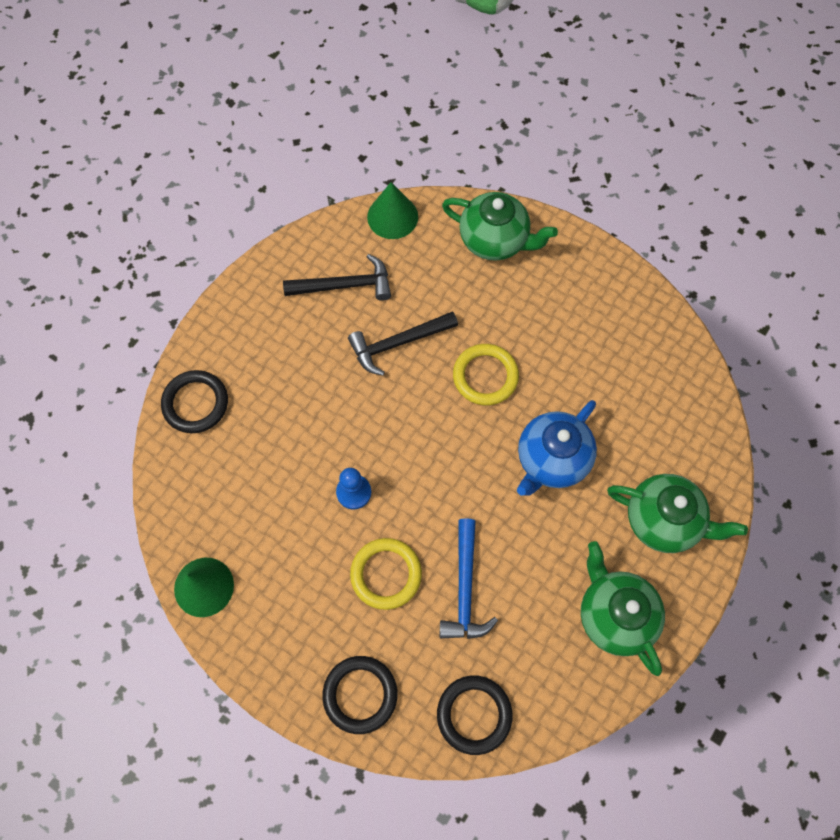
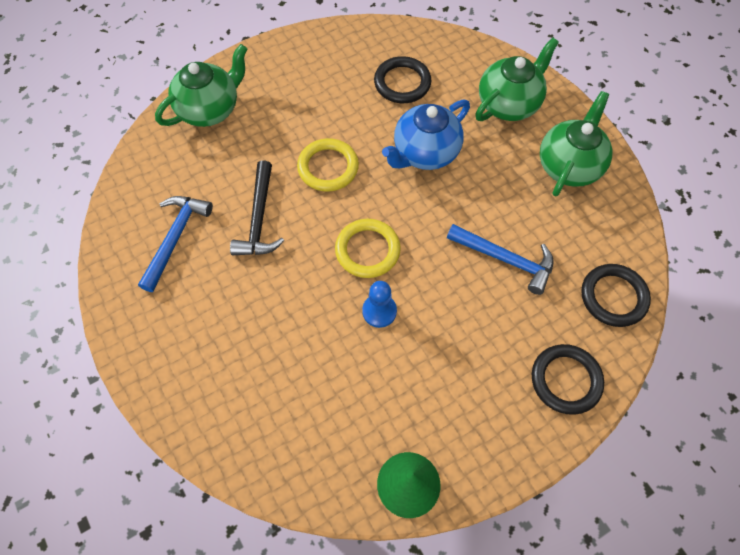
camera: 65 degrees left, 5 degrees down
black ring [161,370,228,433] -> black ring moved to [374,56,431,103]
black hammer [283,254,391,301] -> blue hammer [138,196,213,292]
yellow ring [350,538,422,610] -> yellow ring moved to [335,219,401,278]
green cone [367,182,418,239] -> none
blue teapot [517,400,597,496] -> blue teapot turned 75 degrees clockwise [382,100,470,170]
green teapot [581,541,665,676] -> green teapot turned 120 degrees clockwise [540,91,612,196]

